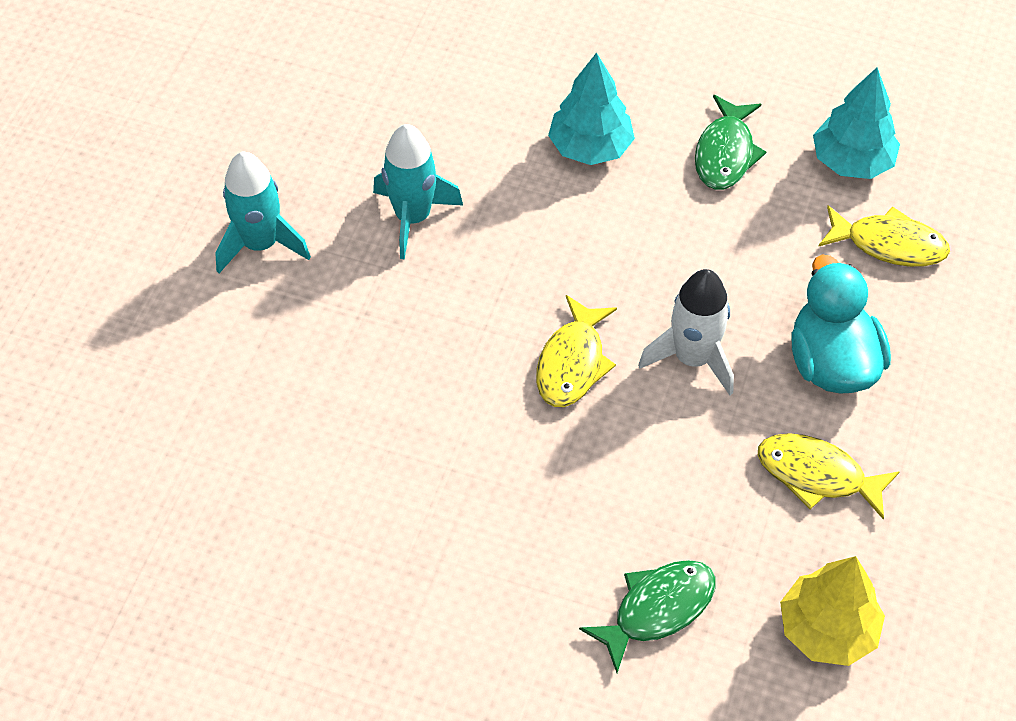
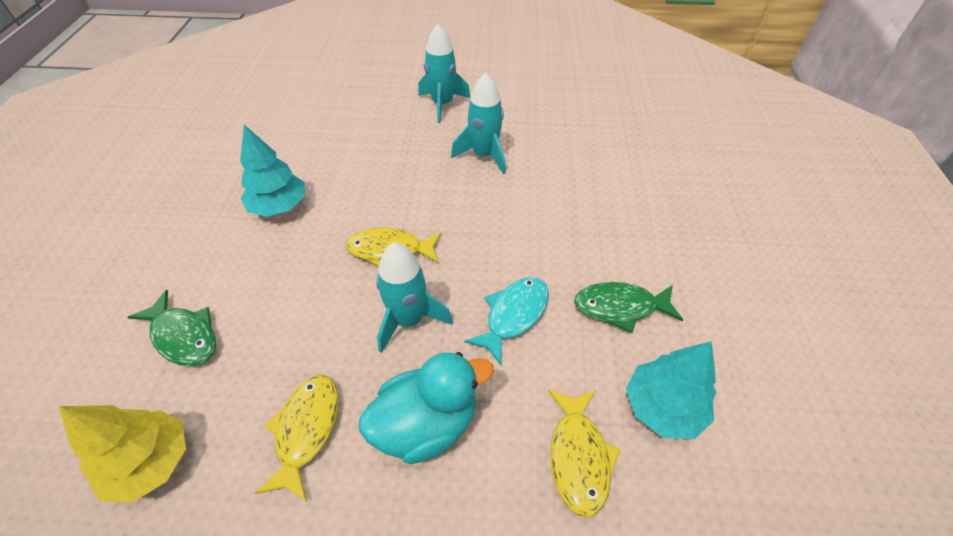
camera: 75 degrees right, 5 degrees down
turquoise tree [548,52,635,165] -> turquoise tree moved to [240,125,305,217]
white rocket [638,269,734,395] -> turquoise rocket [376,243,453,353]
none -> turquoise fish [464,277,549,365]

